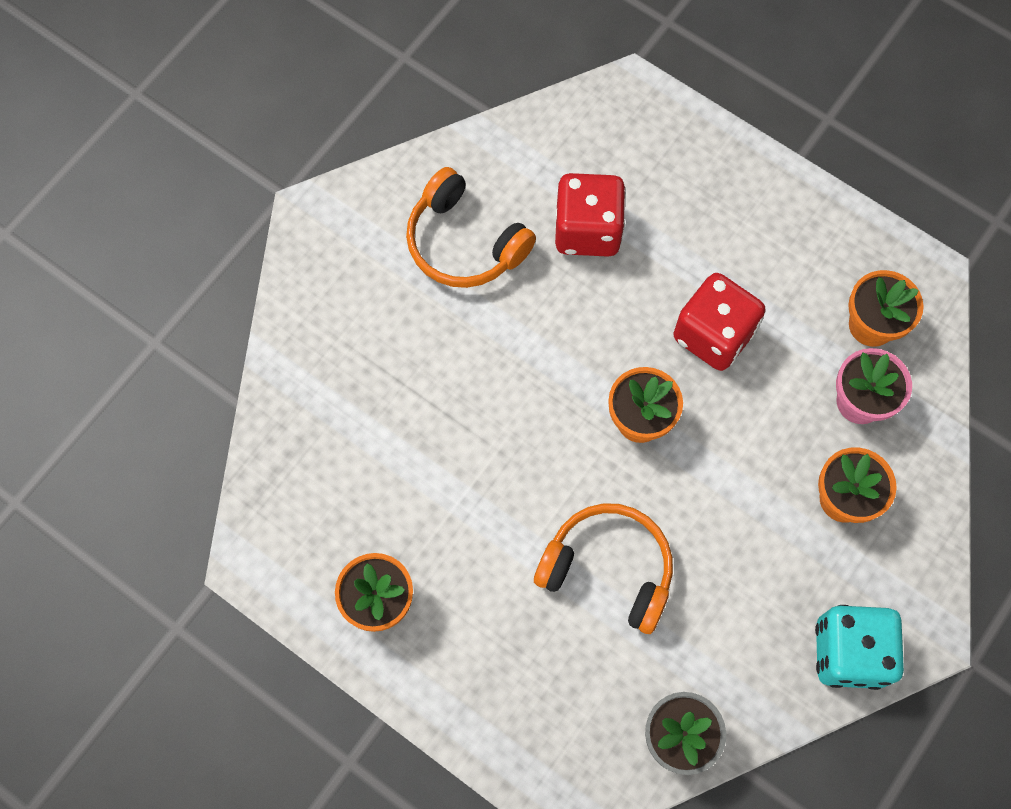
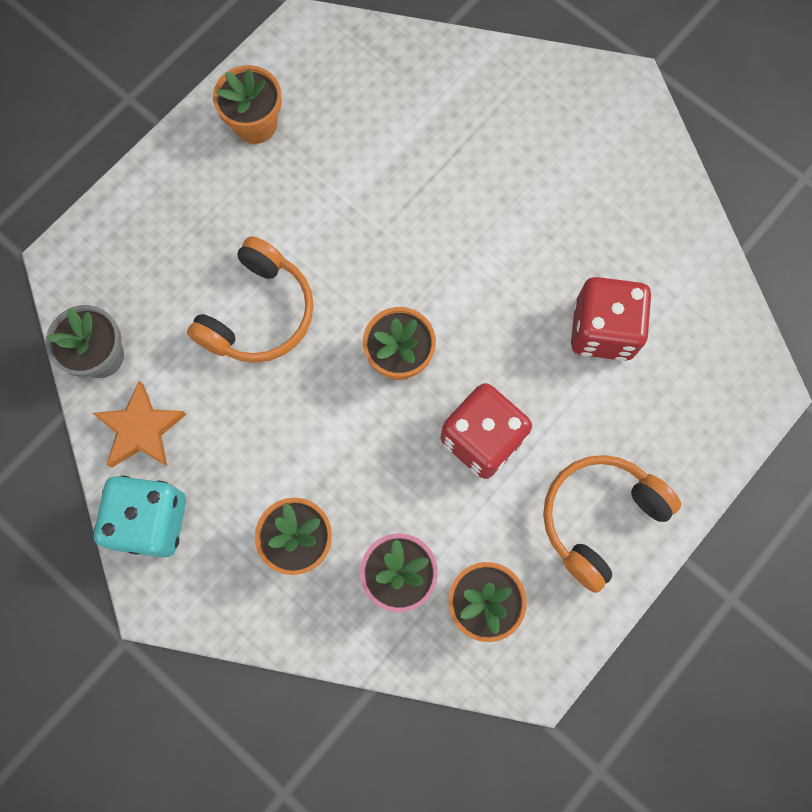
camera: 95 degrees right, 5 degrees up
orange headphones [406,167,536,288] -> orange headphones moved to [543,455,681,593]
none -> orange star [93,381,186,468]

